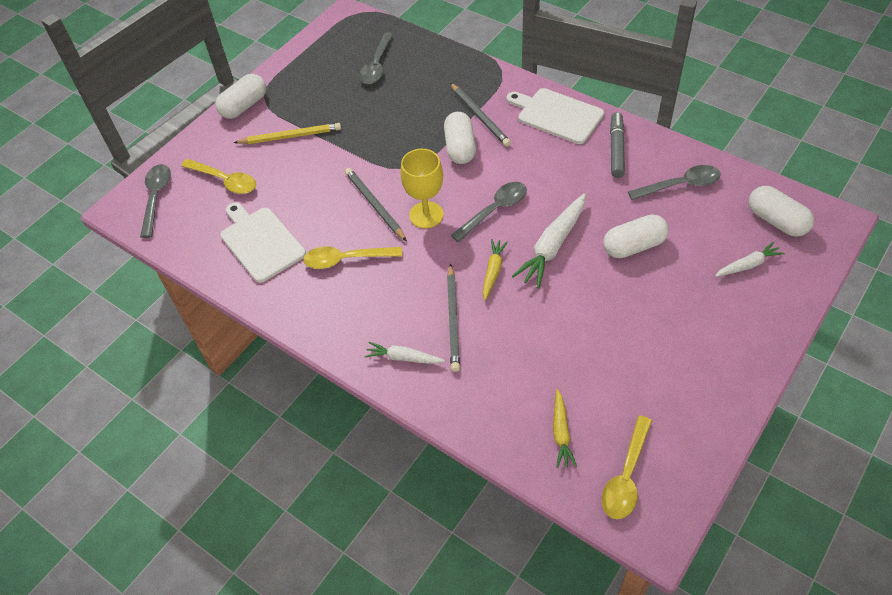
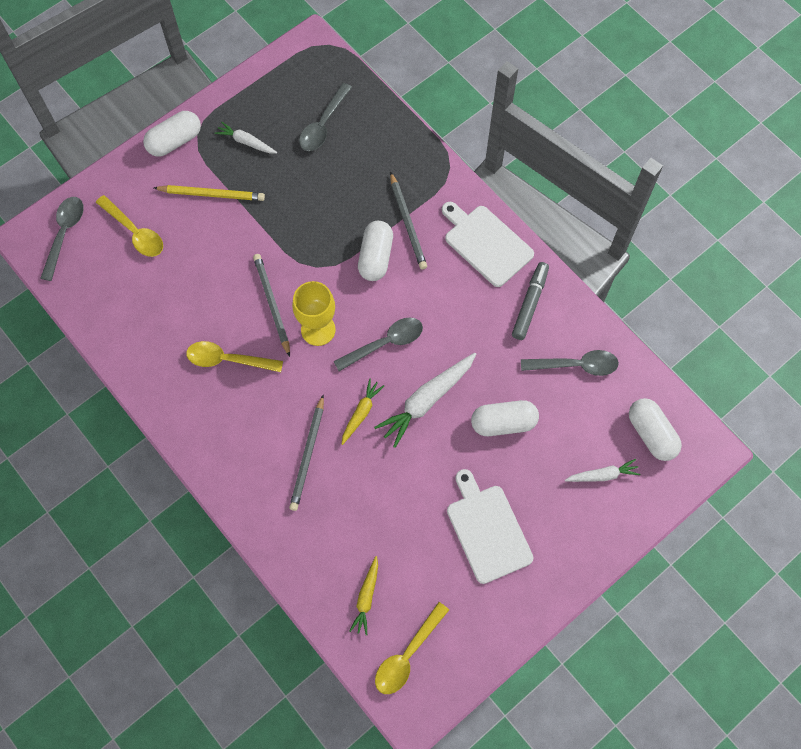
camera: 10 degrees right, 15 degrees up
white cutting board [220,203,306,283] -> white cutting board moved to [447,469,534,584]
white carrot [365,342,445,364] -> white carrot moved to [214,122,277,154]

